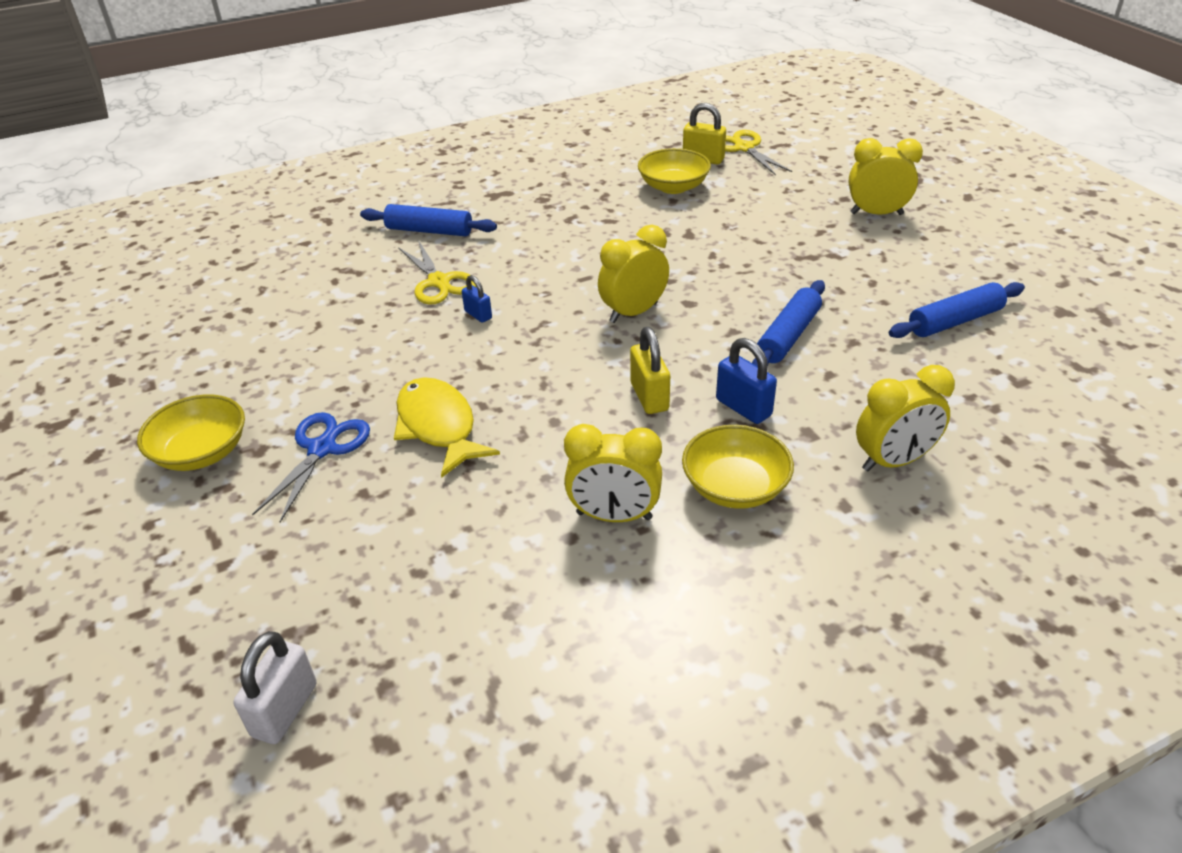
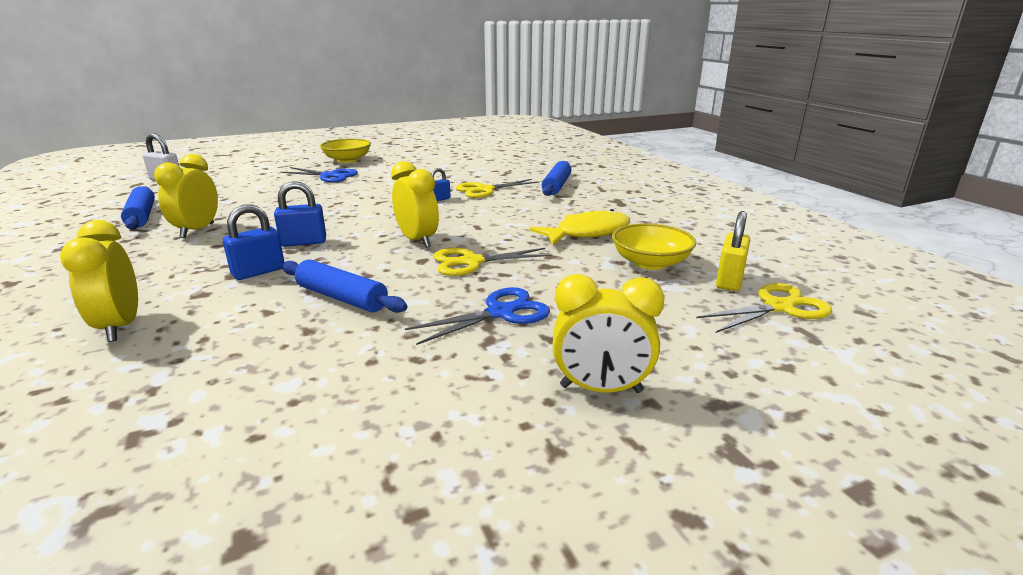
camera: 90 degrees right, 15 degrees down
yellow fish [394,377,500,478] -> yellow fish moved to [530,209,630,245]
yellow padlock [630,327,670,414] -> blue padlock [274,181,326,247]
yellow bowl [682,425,794,509] -> none
yellow clock [849,138,923,215] -> yellow clock turned 90 degrees clockwise [552,274,665,393]
blue rolling pin [889,282,1025,338] -> blue rolling pin moved to [121,186,155,229]
none -> blue scissors [405,287,550,345]
none -> yellow scissors [433,248,552,276]

